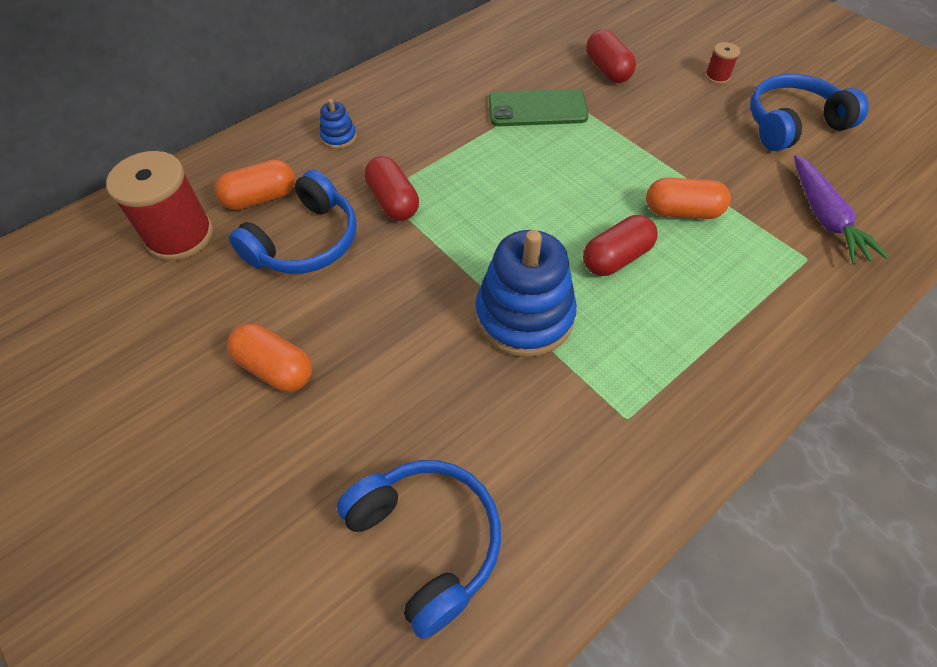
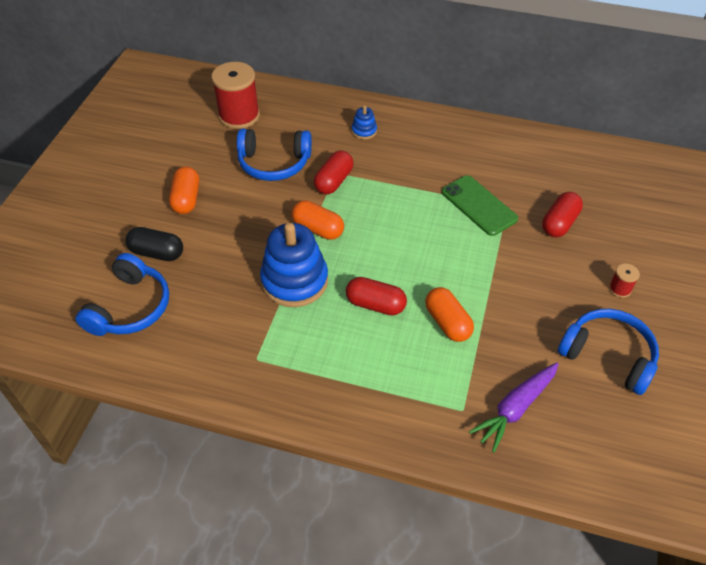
camera: 55 degrees right, 5 degrees down
orange capsule [215,160,295,210] -> orange capsule moved to [291,200,344,240]
none -> black capsule [125,227,183,261]

